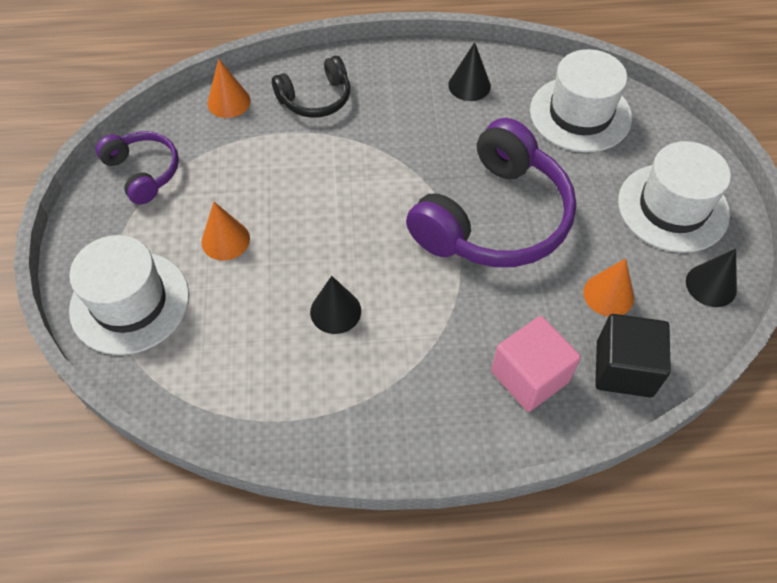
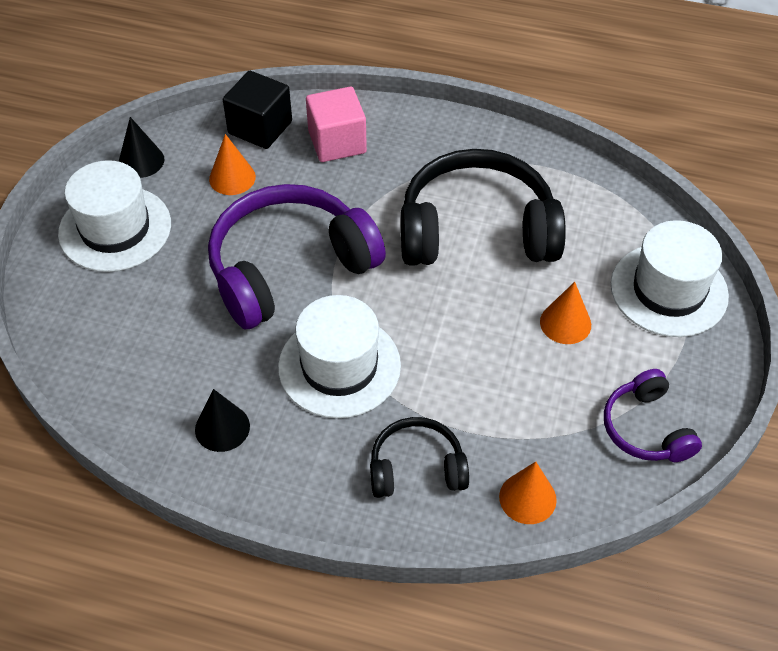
camera: 160 degrees left, 5 degrees down
black cone [310,276,361,334] -> black headphones [401,149,566,266]
white hat [530,49,632,152] -> white hat moved to [278,295,401,418]

